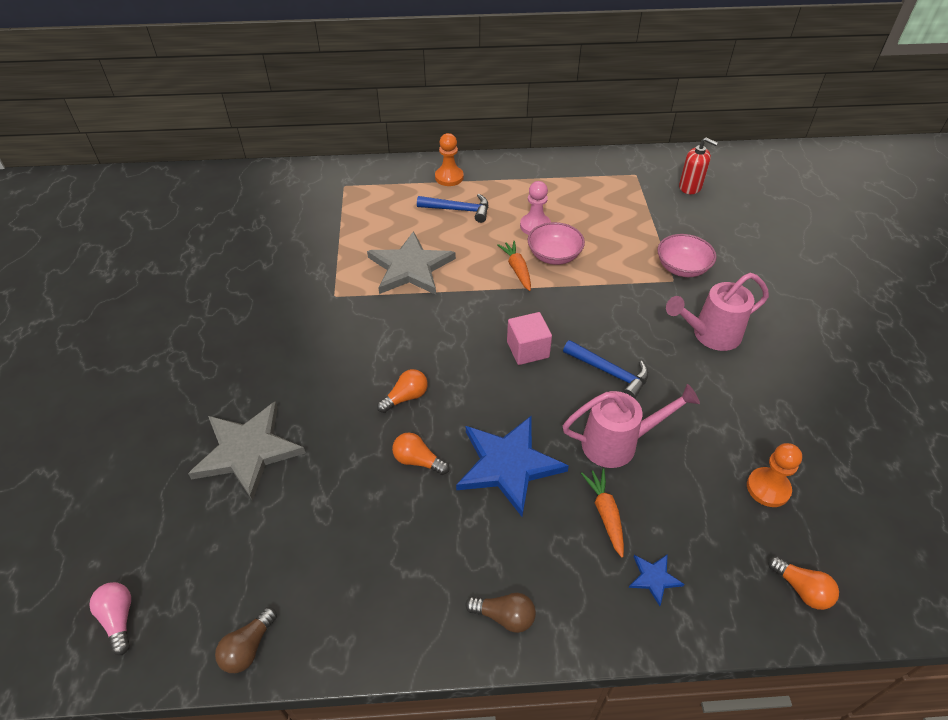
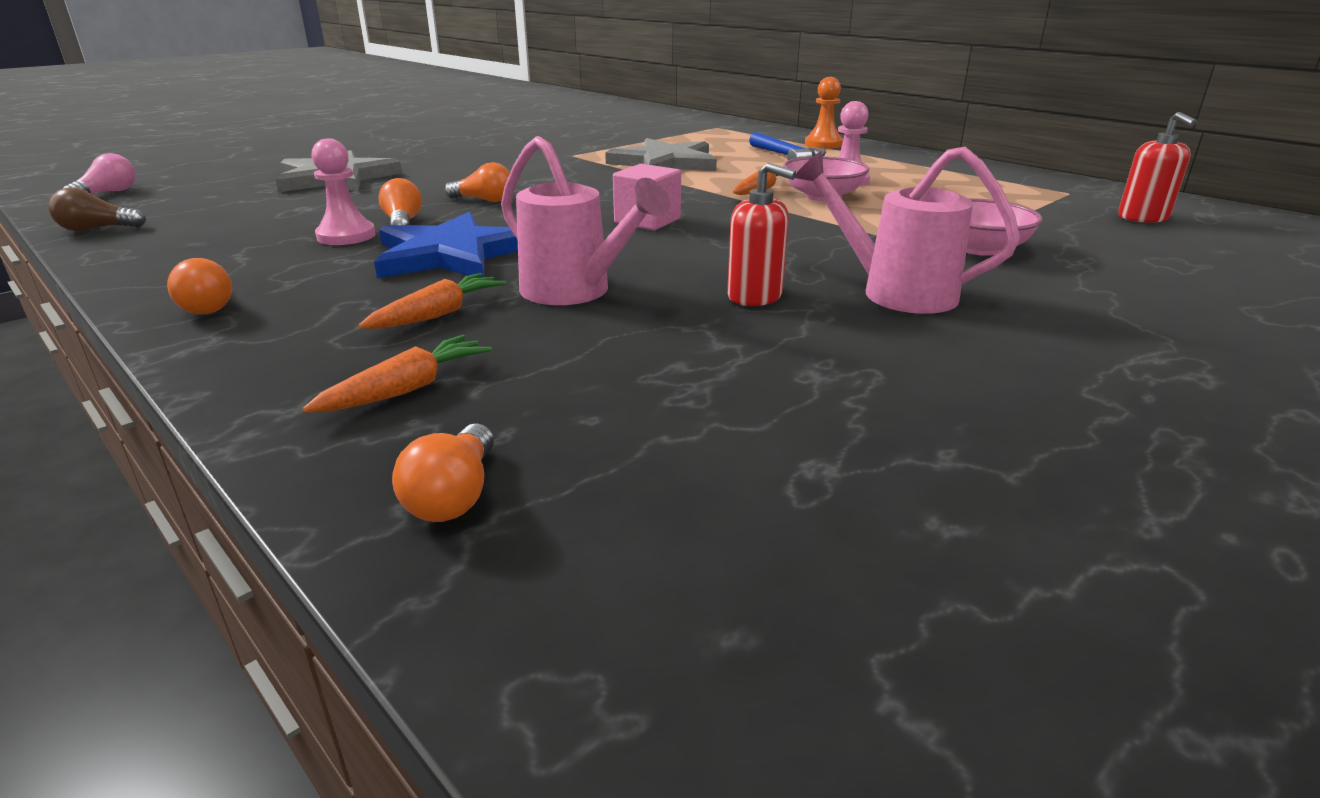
camera: 50 degrees right, 20 degrees down
brown light bulb [465,593,536,633] -> orange light bulb [167,258,232,315]
blue hammer [563,340,649,399] -> none
blue star [629,554,684,606] -> none
orange pawn [747,443,802,507] -> none
none -> orange carrot [302,335,492,412]
none -> pink pawn [311,139,375,245]
none -> red soap dispenser [727,162,796,306]

